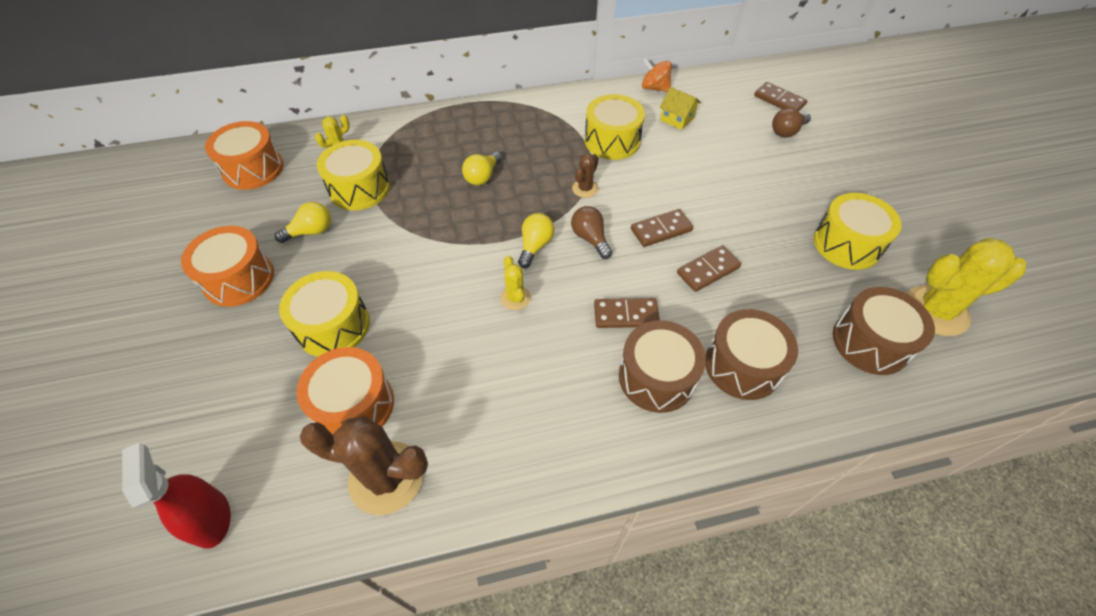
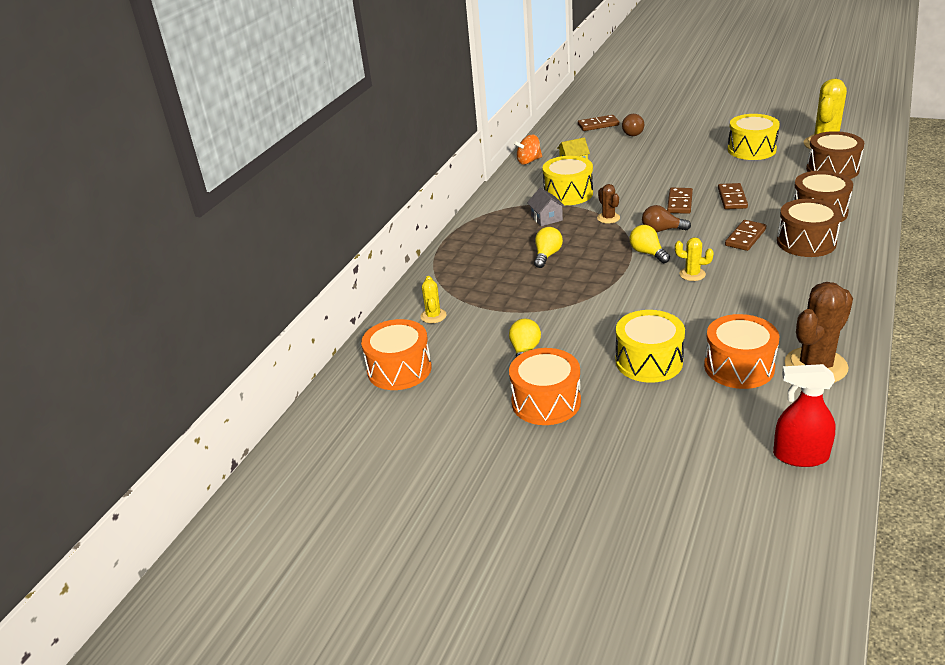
camera: 50 degrees left, 20 degrees down
yellow drum [317,140,390,210] -> none
yellow light bulb [462,152,502,185] -> yellow light bulb turned 135 degrees counterclockwise [534,227,563,268]
none -> grey house [527,188,566,226]

